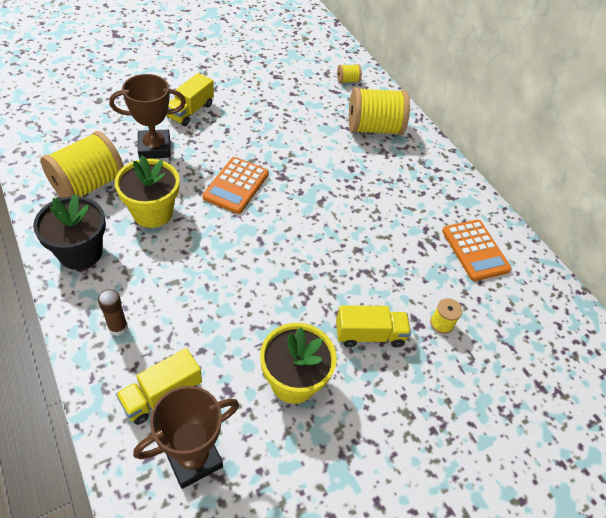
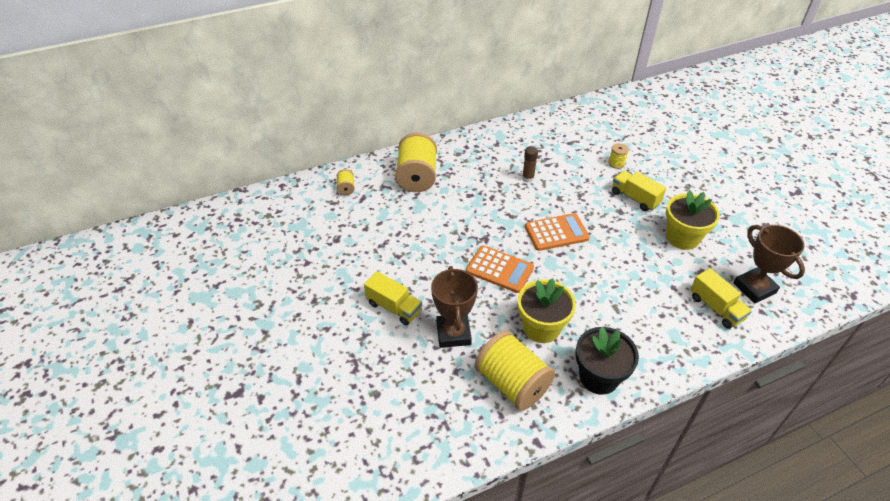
camera: 80 degrees left, 5 degrees down
brown glue stick [98,289,128,336] -> brown glue stick moved to [522,146,538,183]
yellow truck [336,305,411,347] -> yellow truck turned 45 degrees counterclockwise [612,171,666,211]
orange calculator [442,220,512,281] -> orange calculator moved to [525,213,590,251]

